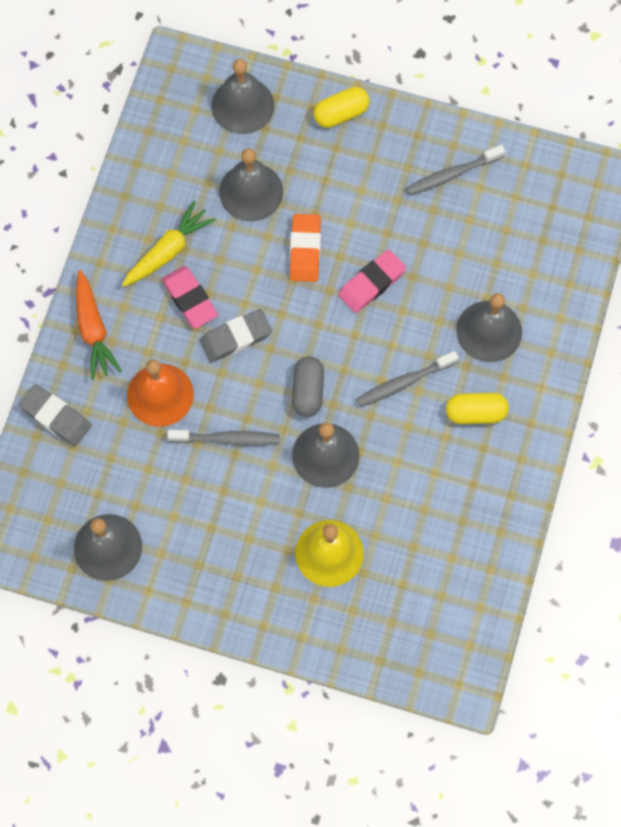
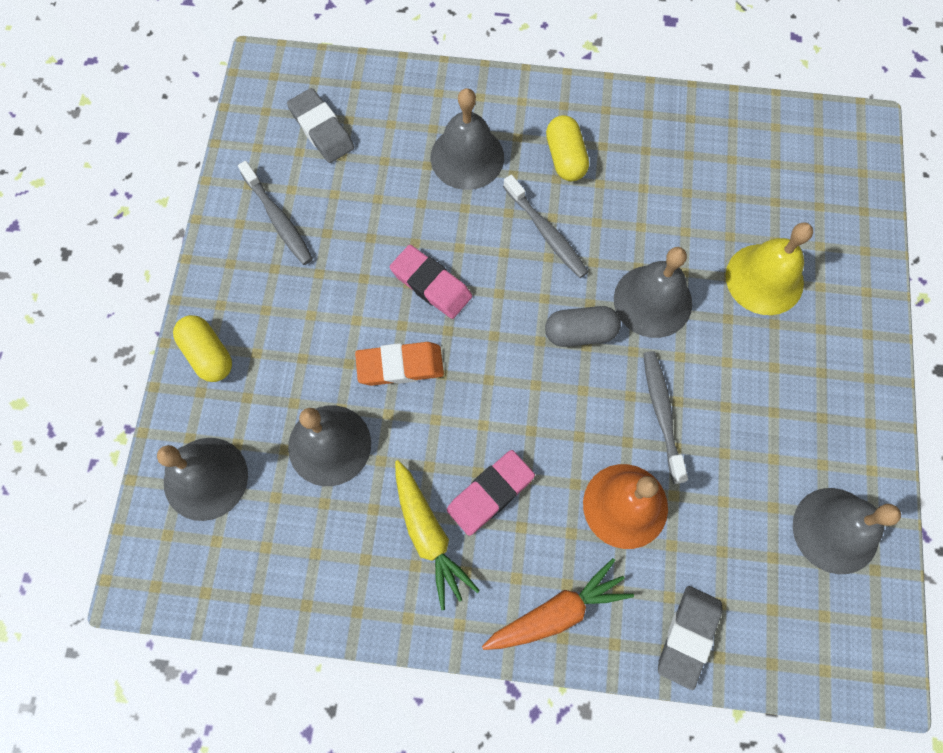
camera: 100 degrees left, 0 degrees up
yellow carrot [122,201,216,287] -> yellow carrot turned 150 degrees counterclockwise [395,460,480,610]
grey eraser [200,309,272,363] -> grey eraser moved to [287,88,354,163]

